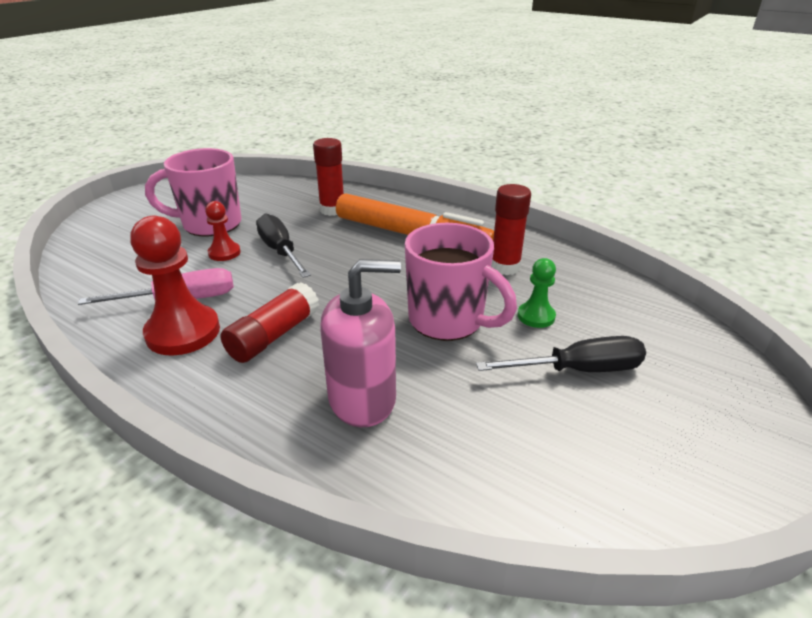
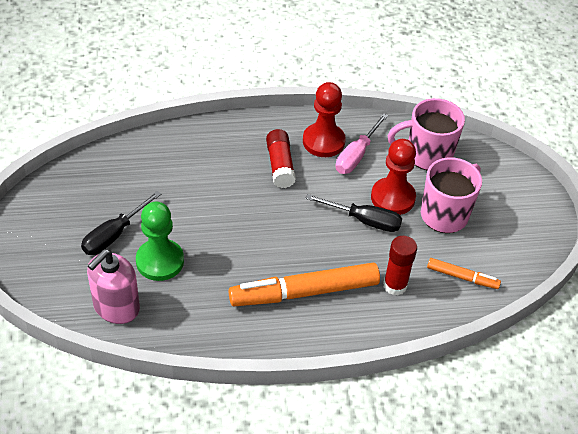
camera: 135 degrees right, 15 degrees up
red pawn [205,201,241,261] -> red pawn [371,139,416,215], size x1.84
pink soap dispenser [320,259,401,427] -> pink soap dispenser moved to [87,249,140,324]
pink mug [405,223,517,341] -> pink mug moved to [387,98,465,170]
red glue stick [491,184,531,275] -> none
green pawn [518,258,556,328] -> green pawn [136,202,184,281], size x1.84
none -> orange marker [427,258,501,289]

